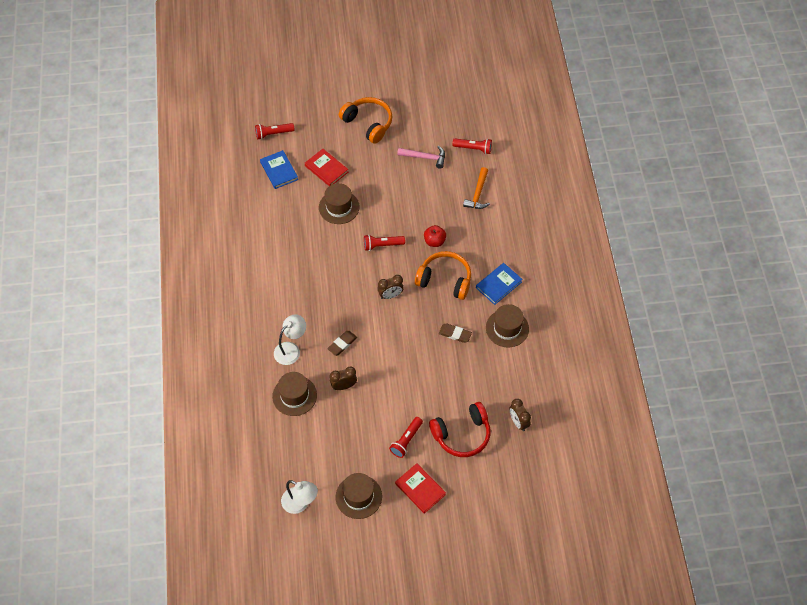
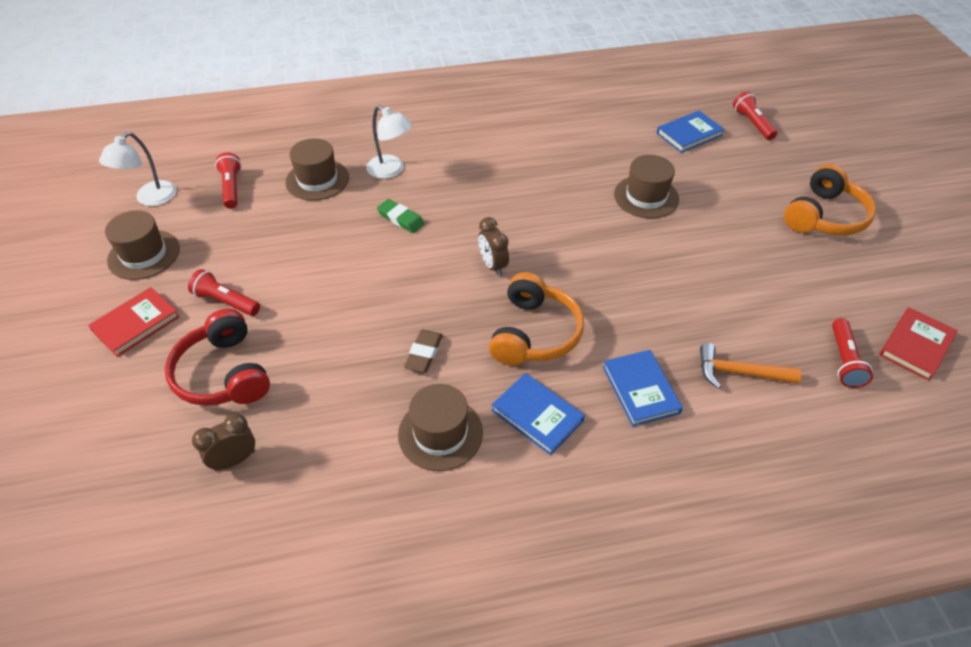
camera: 85 degrees right, 10 degrees down
red book [305,149,348,186] -> red book moved to [879,307,958,381]
brown eraser [327,331,357,356] -> green eraser [377,199,425,233]
brown clock [330,367,357,390] -> none
red flashlight [364,235,405,251] -> red flashlight moved to [215,152,242,209]
pink hammer [397,146,445,169] -> none
red apple [424,225,446,247] -> none
none -> blue book [603,350,683,427]

